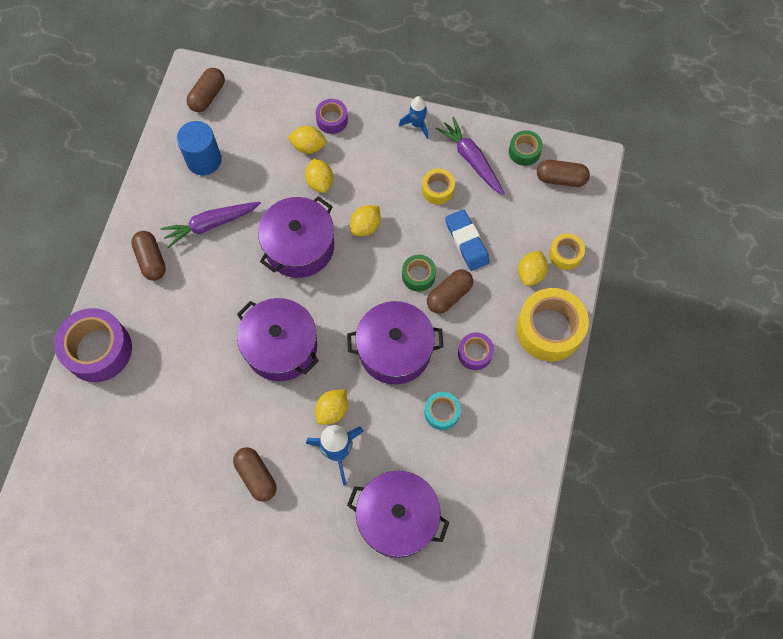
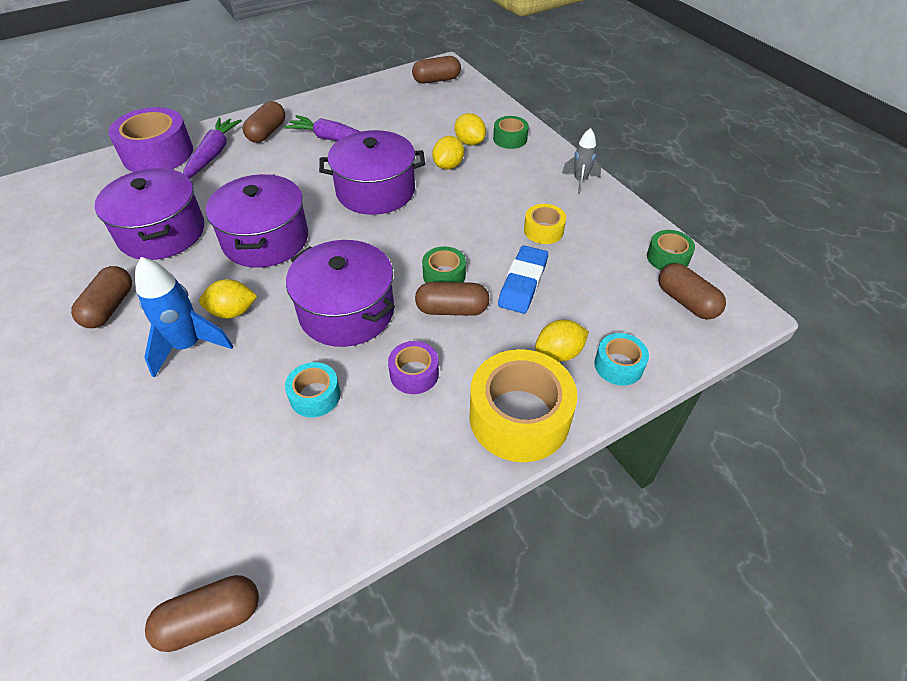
camera: 45 degrees right, 20 degrees down
blue cylinder [177,121,221,175] -> none
purple tape [316,99,348,134] -> green tape [493,116,529,149]
purple pot [347,471,449,558] -> purple pot moved to [95,168,204,260]
yellow lemon [350,205,381,236] -> none
blue rocket [399,96,428,139] -> grey rocket [562,128,601,194]
purple carrot [436,117,505,195] -> purple carrot moved to [183,118,242,179]
yellow tape [549,233,585,270] -> turquoise tape [594,333,649,386]
none -> brown capsule [145,575,259,652]

